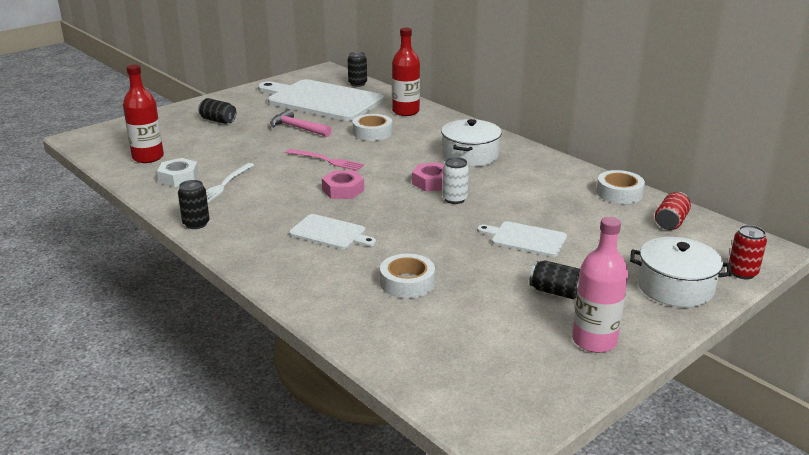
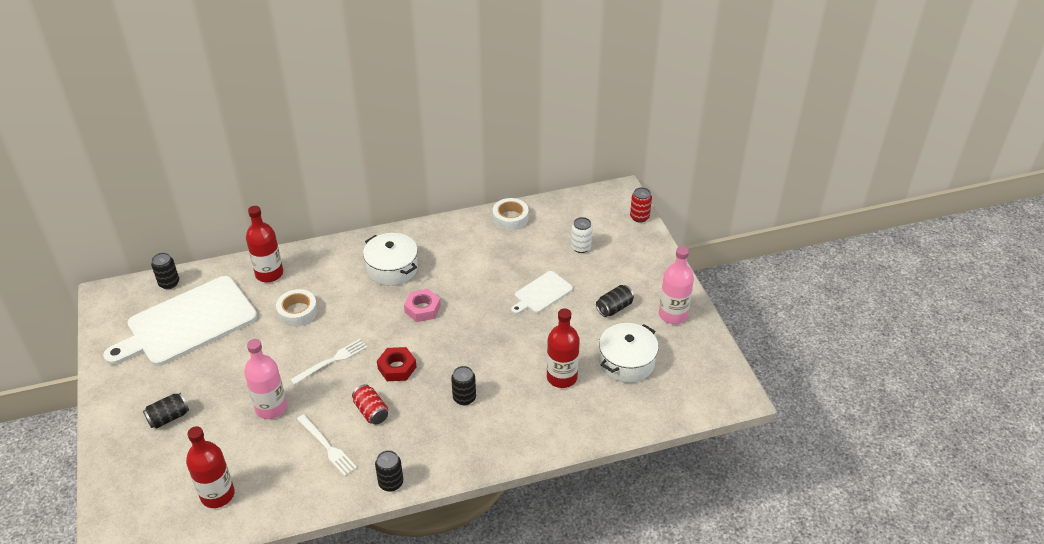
camera: 65 degrees left, 15 degrees up
white nut [157,158,199,187] -> none
pink hammer [270,109,332,137] -> none
pink fork [286,149,364,171] -> white fork [290,339,367,385]
white cutting board [289,214,376,249] -> black can [451,366,476,405]
pink nut [322,170,364,199] -> red nut [377,347,416,381]
white tape [380,254,435,298] -> red bottle [547,308,580,388]
white can [442,157,469,204] -> white can moved to [571,217,593,253]
white pot [630,237,732,307] -> white pot moved to [599,323,659,383]
red can [655,192,691,230] -> red can moved to [352,384,388,425]
none -> pink bottle [244,339,287,419]

